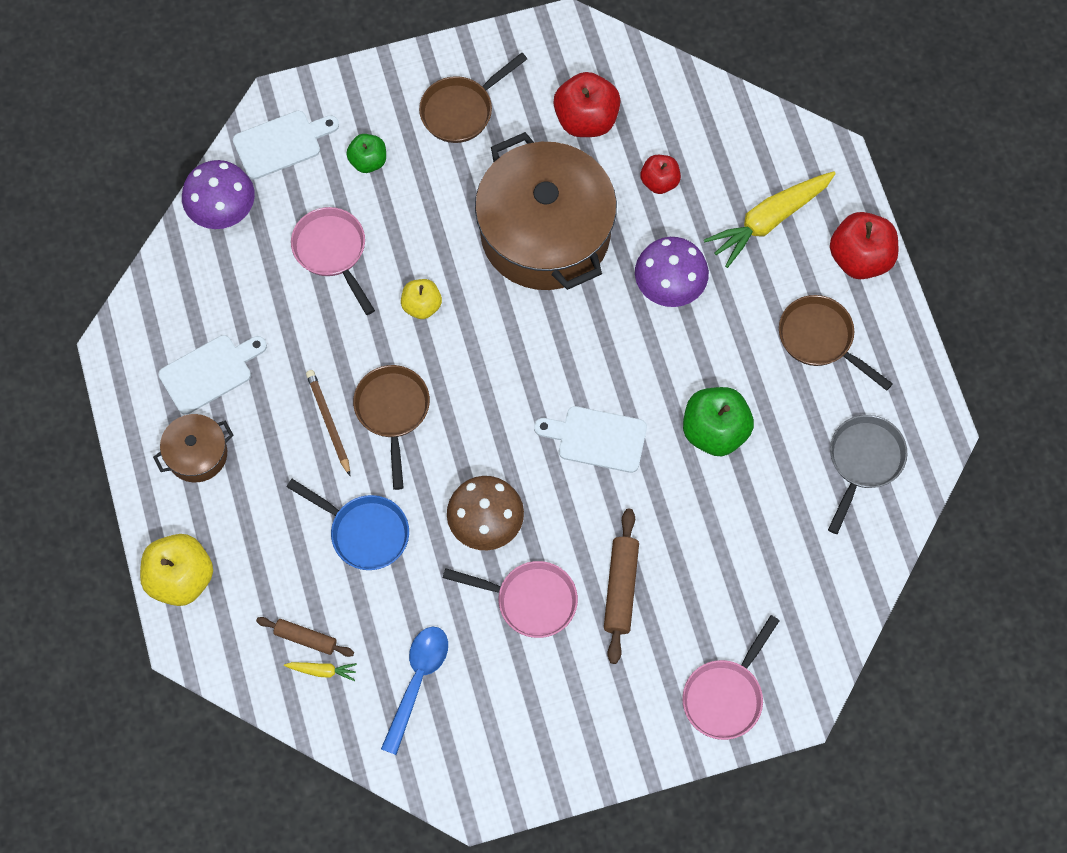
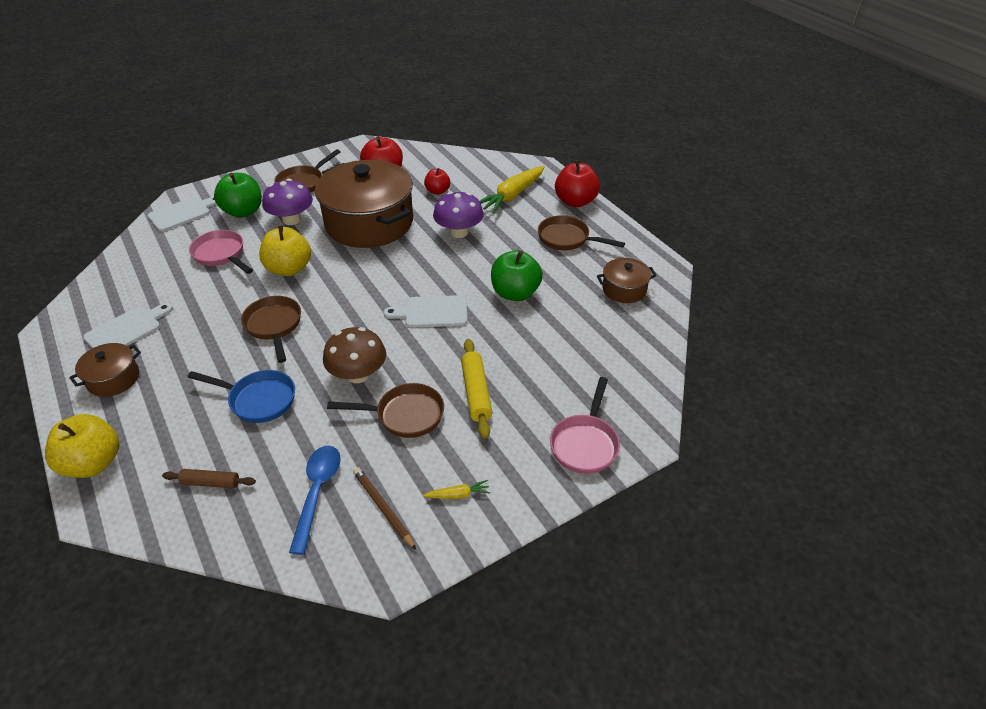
camera: 15 degrees left, 25 degrees down
purple mushroom [182,160,255,229] -> purple mushroom moved to [262,179,313,225]
yellow carrot [284,662,357,681] -> yellow carrot moved to [423,480,490,499]
brown pencil [306,370,350,476] -> brown pencil moved to [353,467,416,550]
green apple [346,134,386,173] -> green apple [214,173,262,218], size x1.67
yellow apple [401,279,442,319] -> yellow apple [259,225,311,276], size x1.67
pink pan [443,561,578,638] -> brown pan [327,383,444,438]
brown rolling pin [604,509,639,664] -> yellow rolling pin [461,339,493,439]
grey pan [828,415,908,534] -> brown pot [597,258,657,303]

